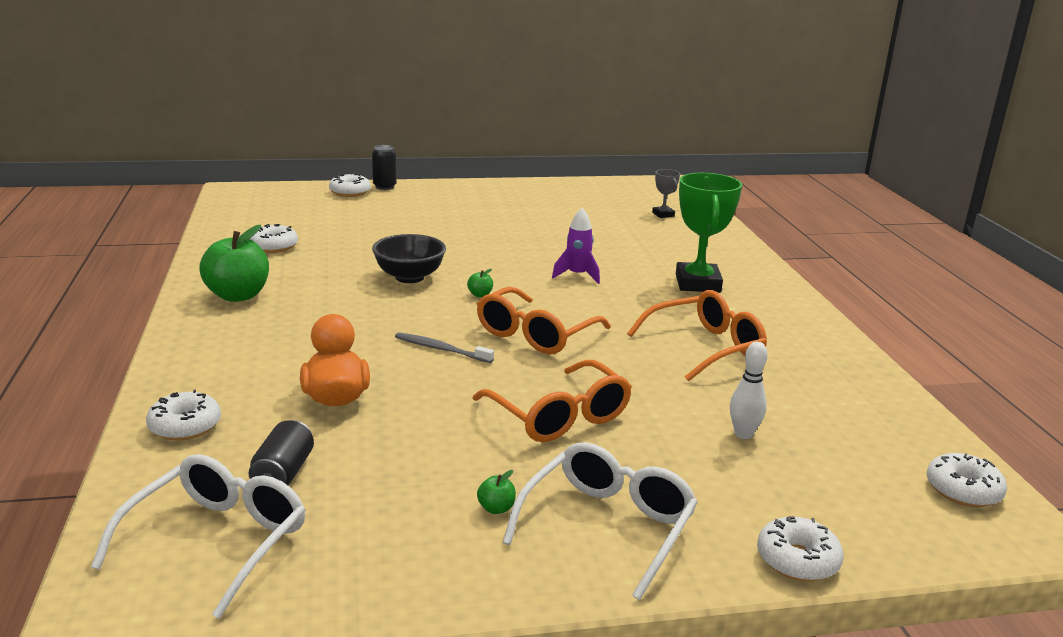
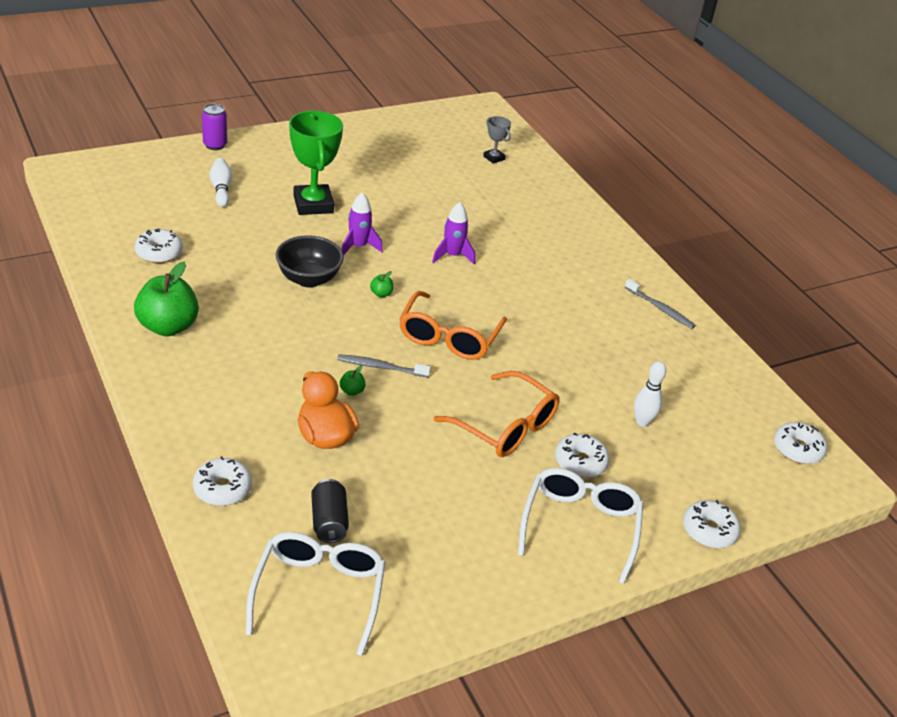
camera: 20 degrees left, 15 degrees up
white donut [329,173,371,197] -> white donut moved to [555,432,610,478]
black can [372,145,397,190] -> purple can [202,104,227,150]
green apple [477,470,516,514] -> green apple moved to [340,366,365,396]
orange glasses [627,290,767,382] -> none
green trophy [676,173,742,293] -> green trophy moved to [289,111,343,215]
none -> white bowling pin [210,158,232,207]
none -> purple rocket [342,192,383,255]
none -> grey toothbrush [625,279,695,329]

